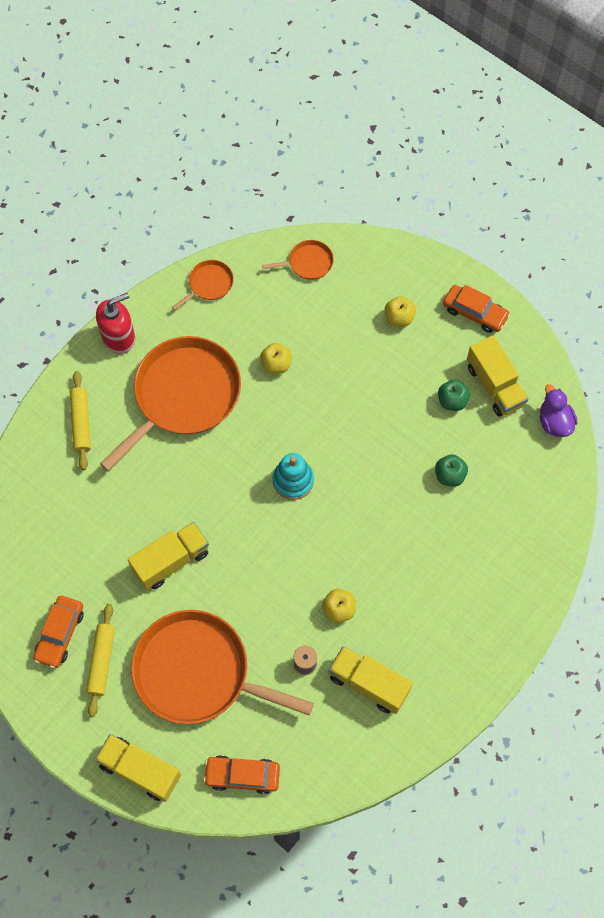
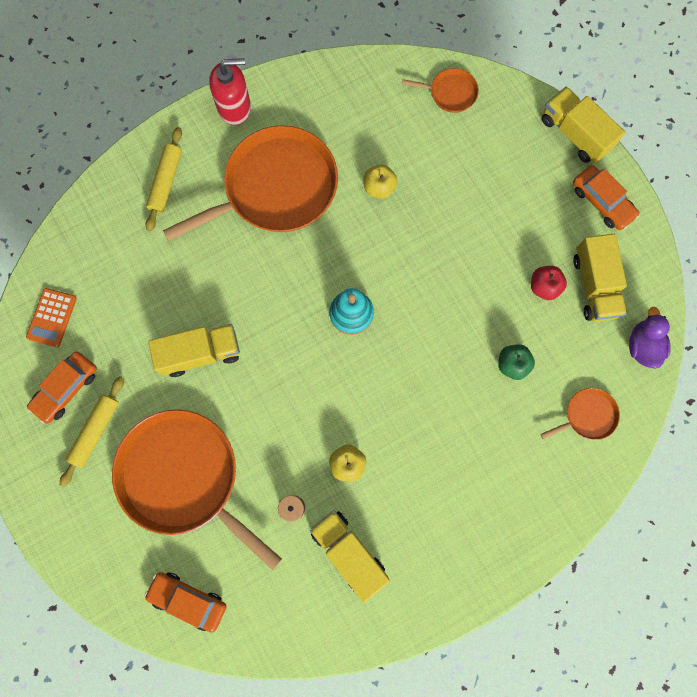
camera: 20 degrees right, 10 degrees up
yellow truck [95,734,181,802] -> yellow truck moved to [542,87,625,163]
orange pan [172,260,234,310] -> orange pan moved to [540,388,620,440]
yellow apple [384,296,416,327] -> none
green apple [438,380,470,411] -> red apple [531,266,567,300]
none -> orange calculator [26,288,77,347]

